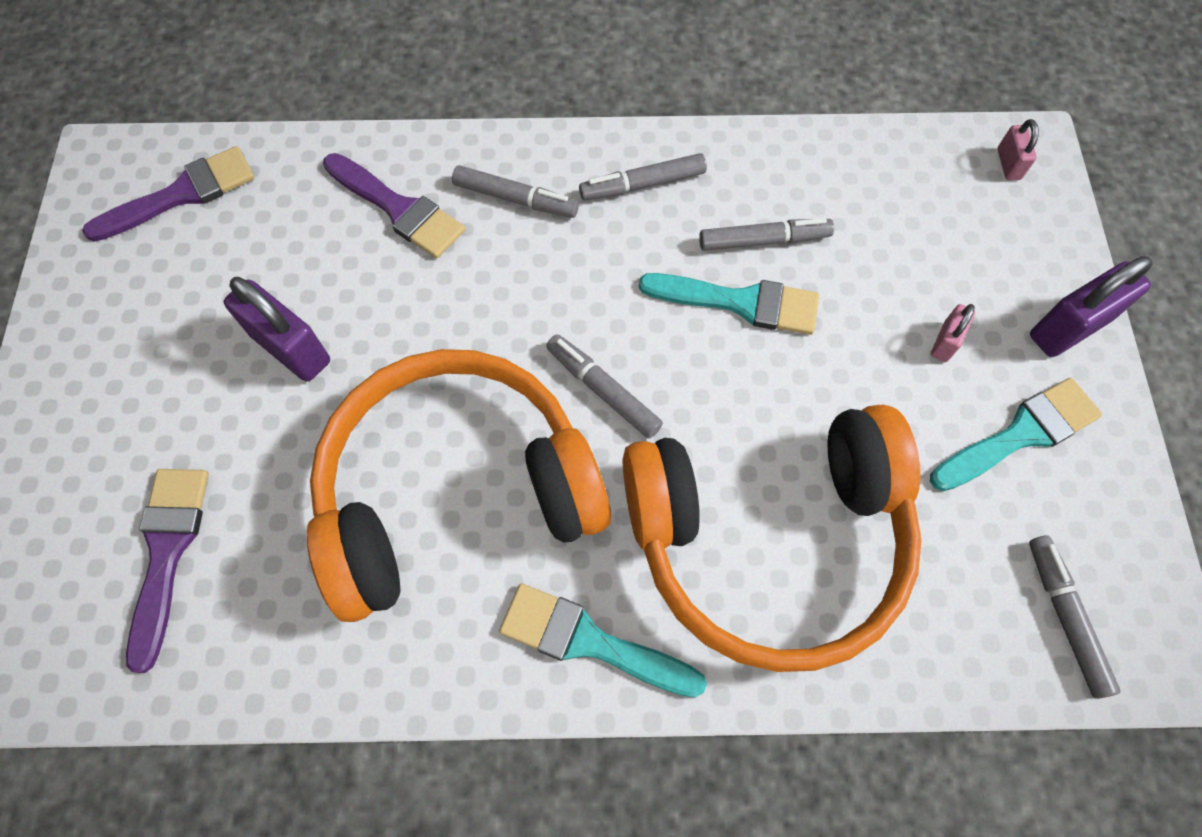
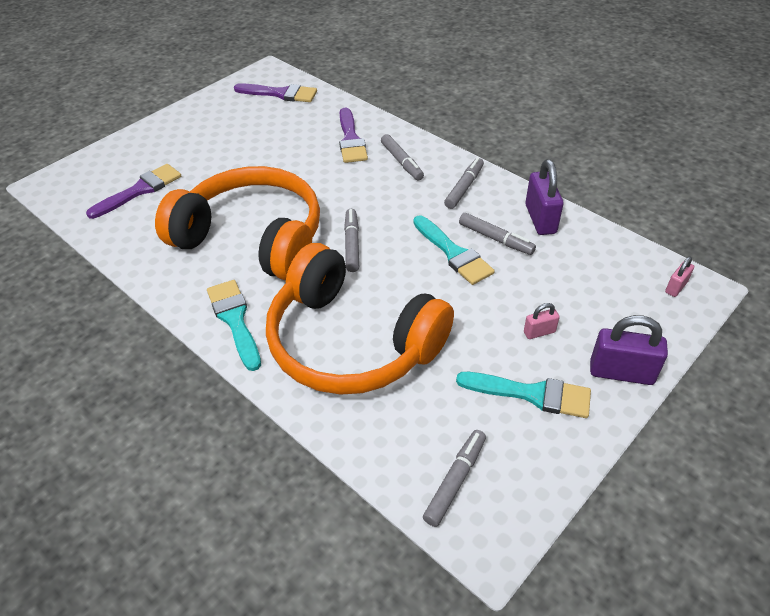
camera: 45 degrees right, 20 degrees down
purple padlock [224,277,330,382] -> purple padlock moved to [525,159,563,235]
grey marker [579,153,707,200] -> grey marker turned 90 degrees clockwise [444,157,484,209]

